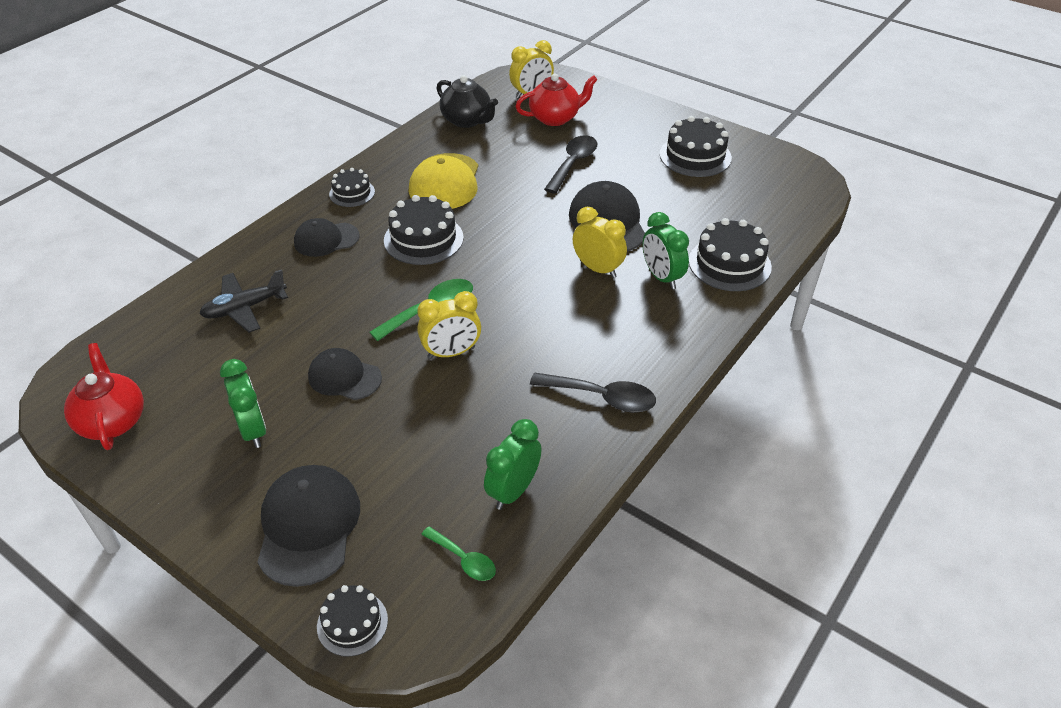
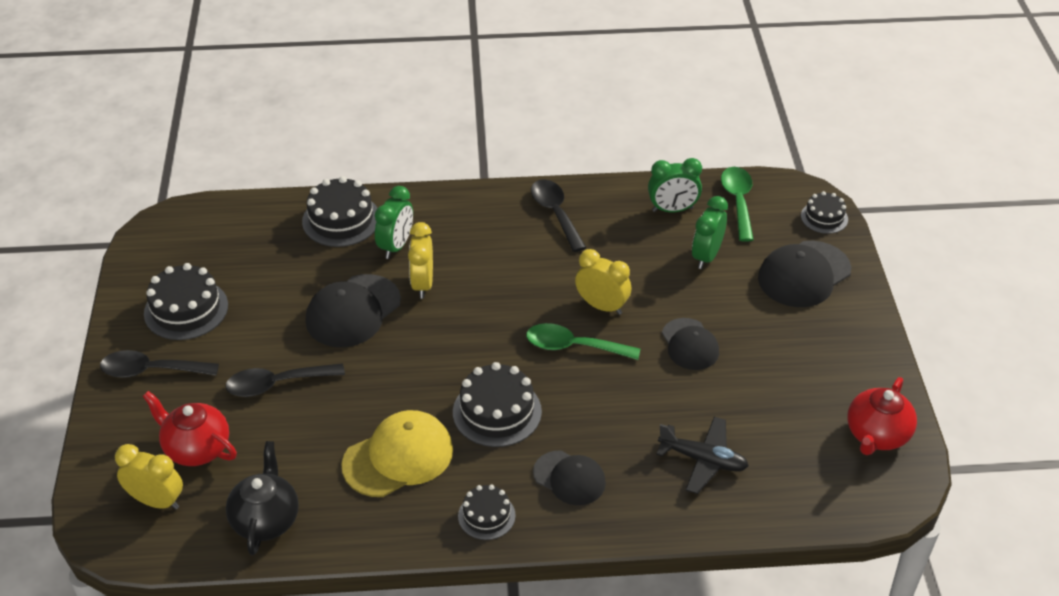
camera: 130 degrees left, 0 degrees up
green clock [220,359,266,448] -> green clock moved to [692,196,728,269]
green spoon [421,526,496,581] -> green spoon [721,167,754,242], size x1.62
none -> black spoon [100,350,219,378]

